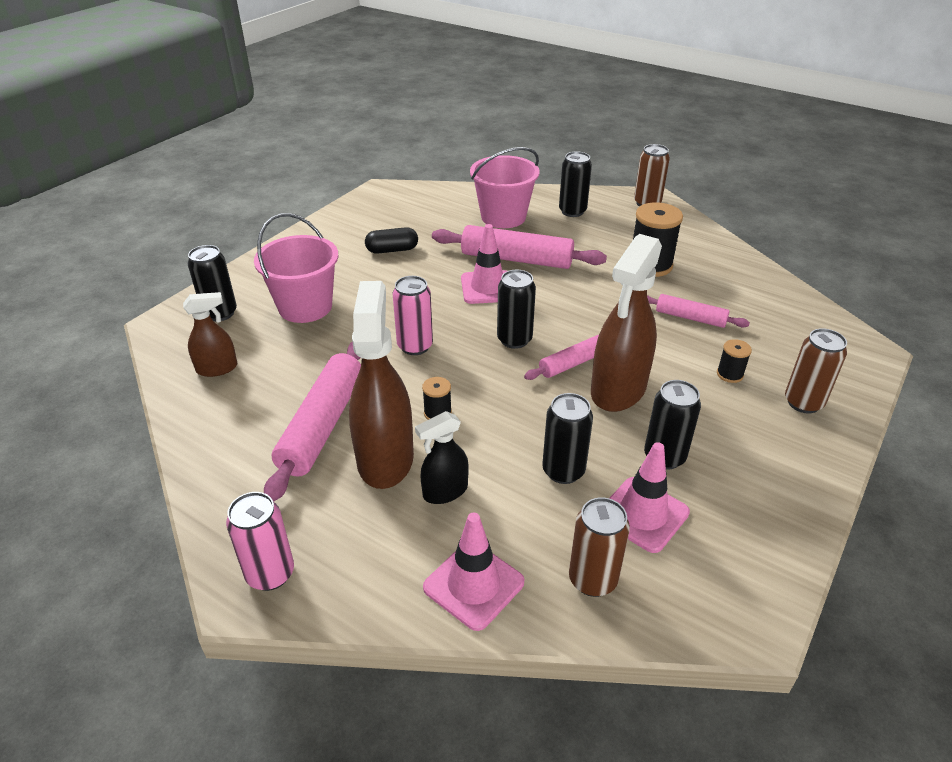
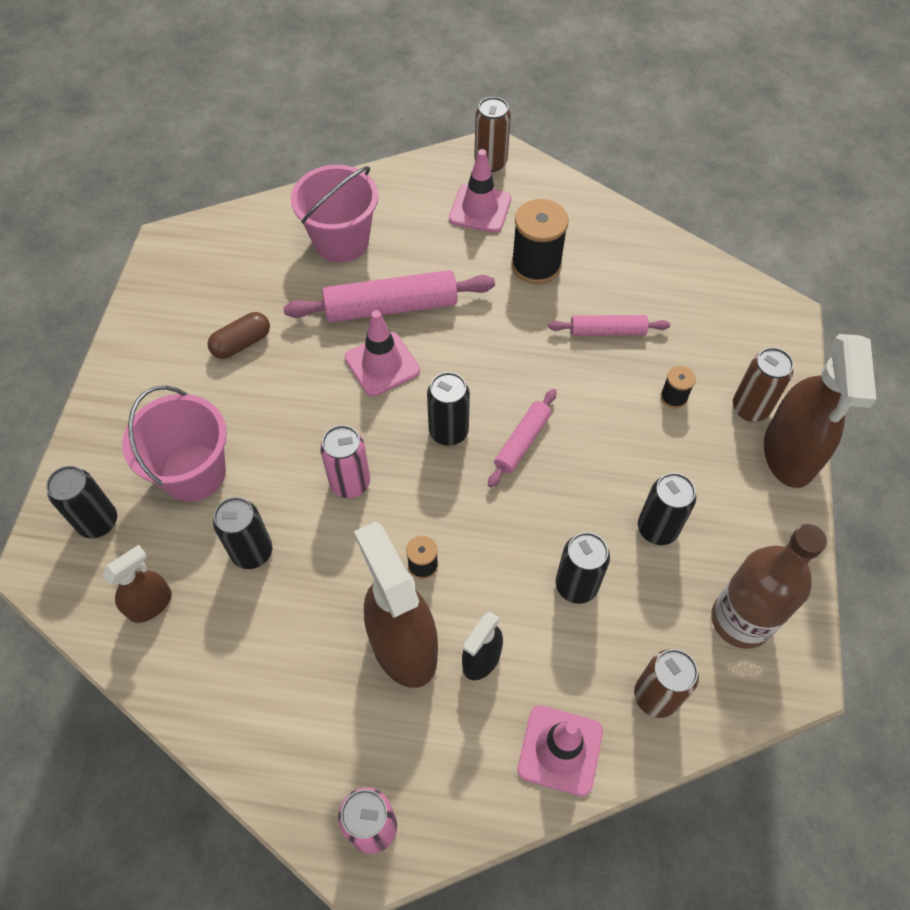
camera: 25 degrees left, 20 degrees up
pink rolling pin [264,342,361,502] -> none
black capsule [365,227,418,254] -> brown capsule [208,312,270,359]
black can [559,151,592,217] -> black can moved to [213,497,272,569]
brown spray bottle [591,234,662,412] -> brown spray bottle moved to [764,334,876,488]
pink traffic cone [609,442,690,553] -> pink traffic cone moved to [449,149,511,233]
none -> brown bottle [711,524,827,649]

